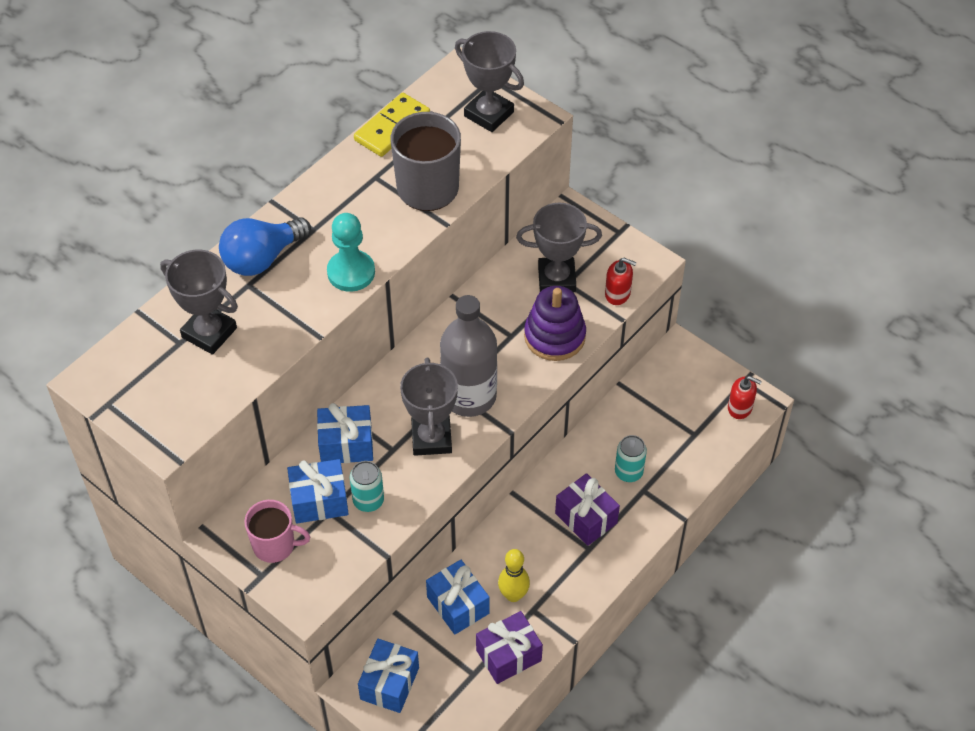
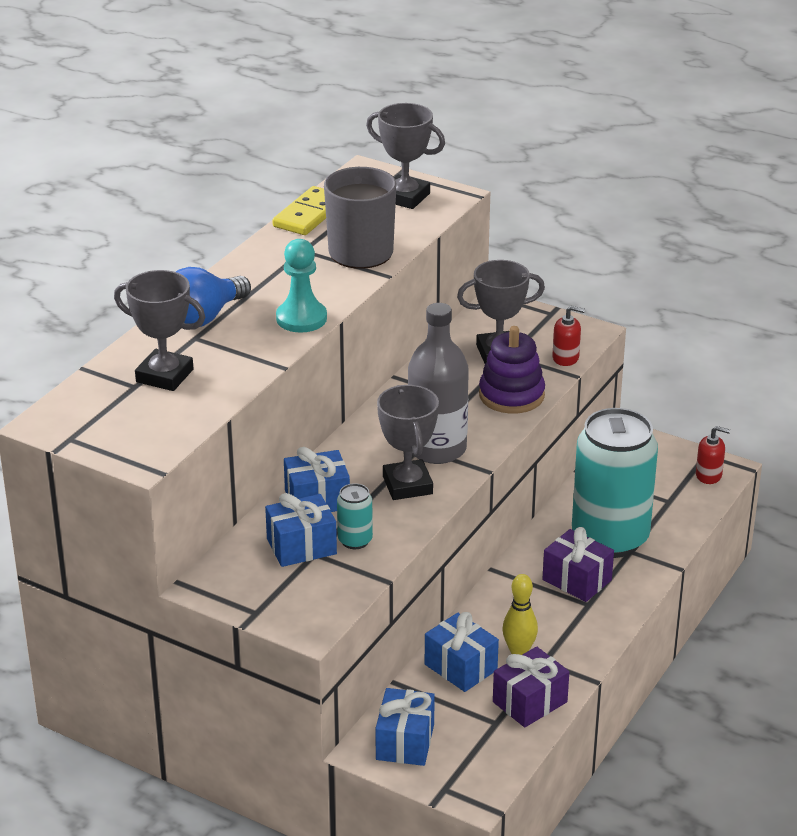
camera: 10 degrees left, 20 degrees down
pink mug [244,500,310,563] -> none
turquoise can [615,435,647,482] -> turquoise can [572,408,658,558], size x2.48

